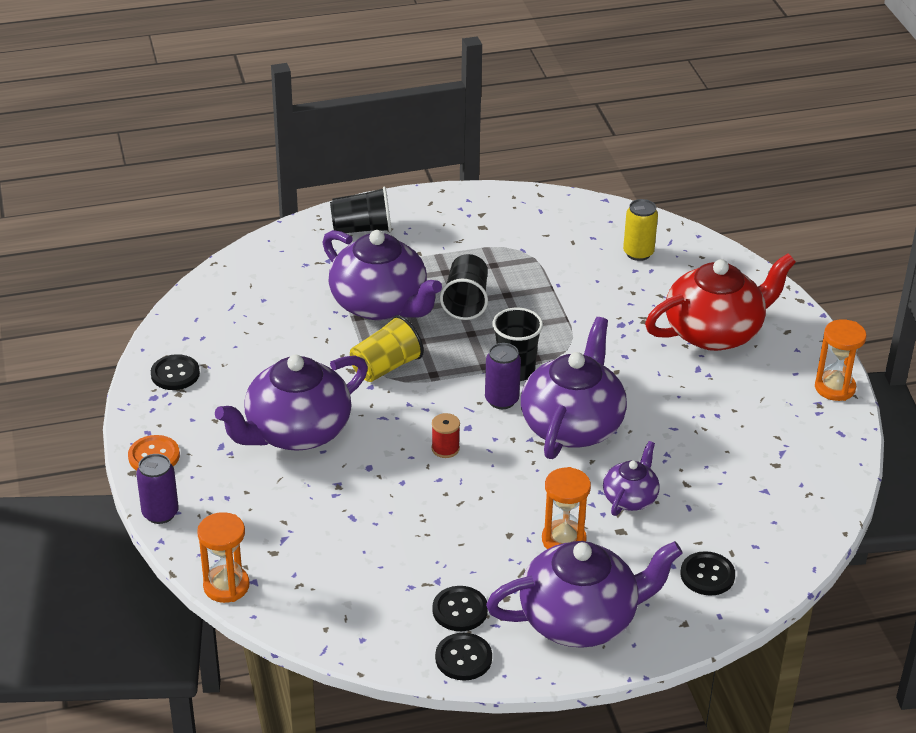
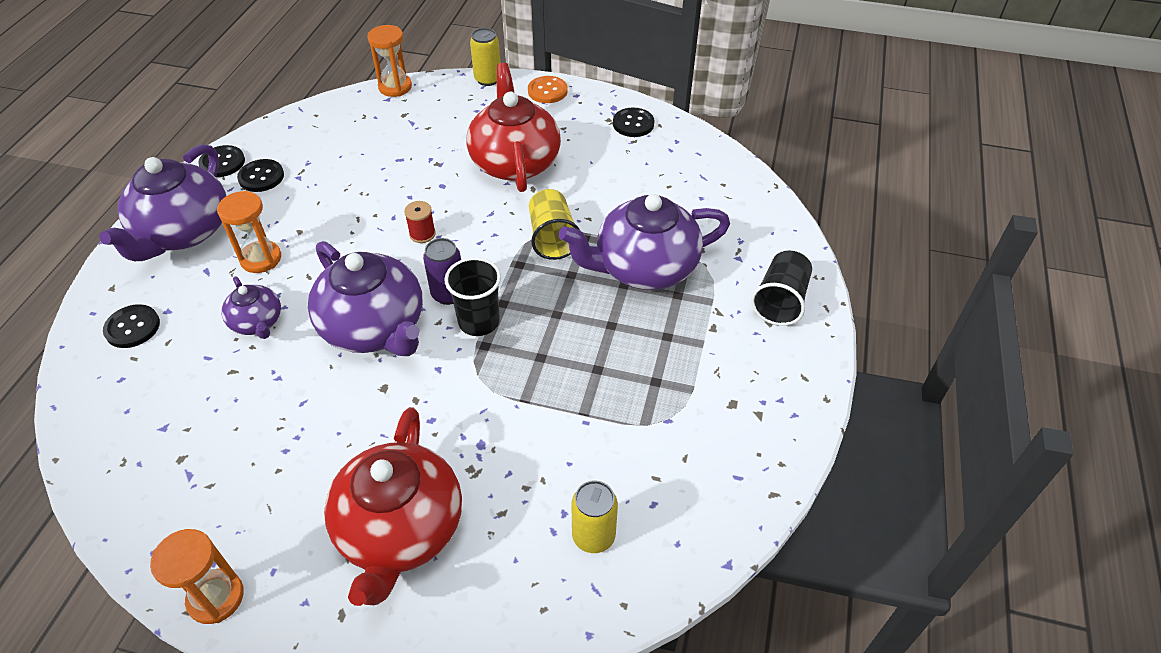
camera: 120 degrees right, 10 degrees up
purple can [136,454,179,524] -> yellow can [470,28,501,86]
purple teapot [215,355,368,451] -> red teapot [467,63,561,192]
black cup [440,254,488,320] -> none

